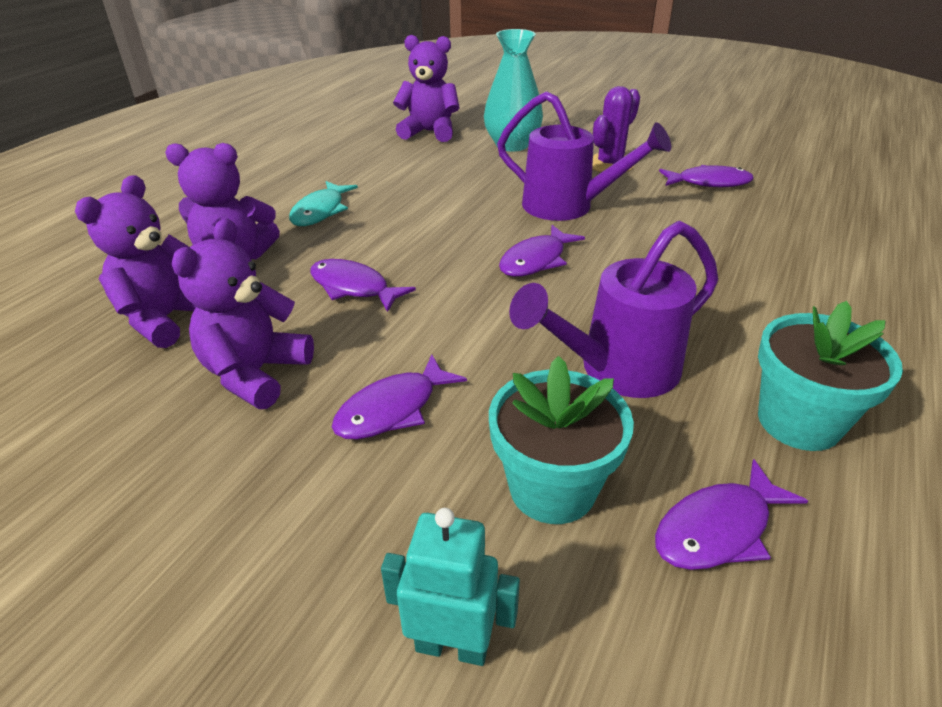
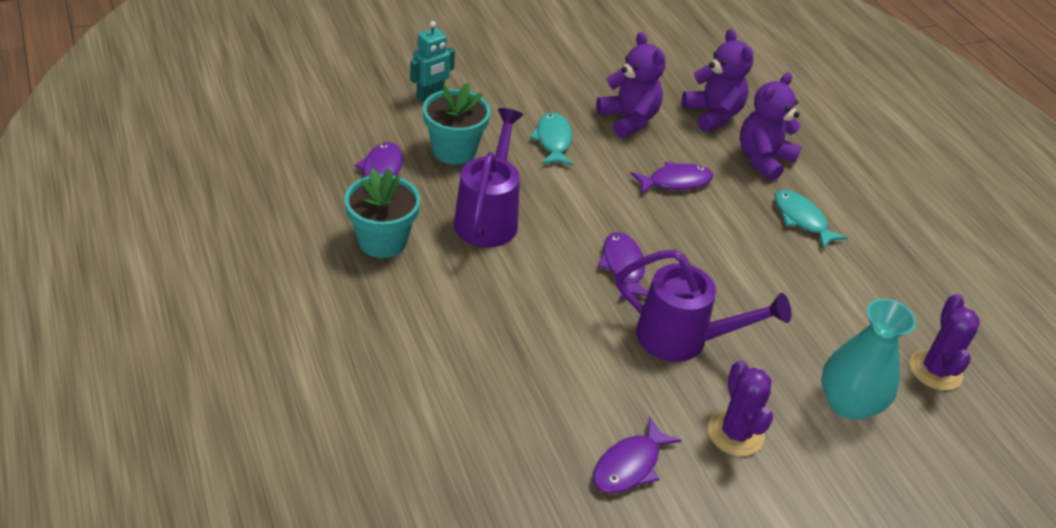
camera: 125 degrees right, 5 degrees up
purple fish [332,354,467,439] -> turquoise fish [529,112,574,166]
purple teddy bear [393,35,460,142] -> purple cactus [910,294,980,391]
purple watering can [497,91,671,221] -> purple watering can turned 135 degrees counterclockwise [616,249,791,362]

